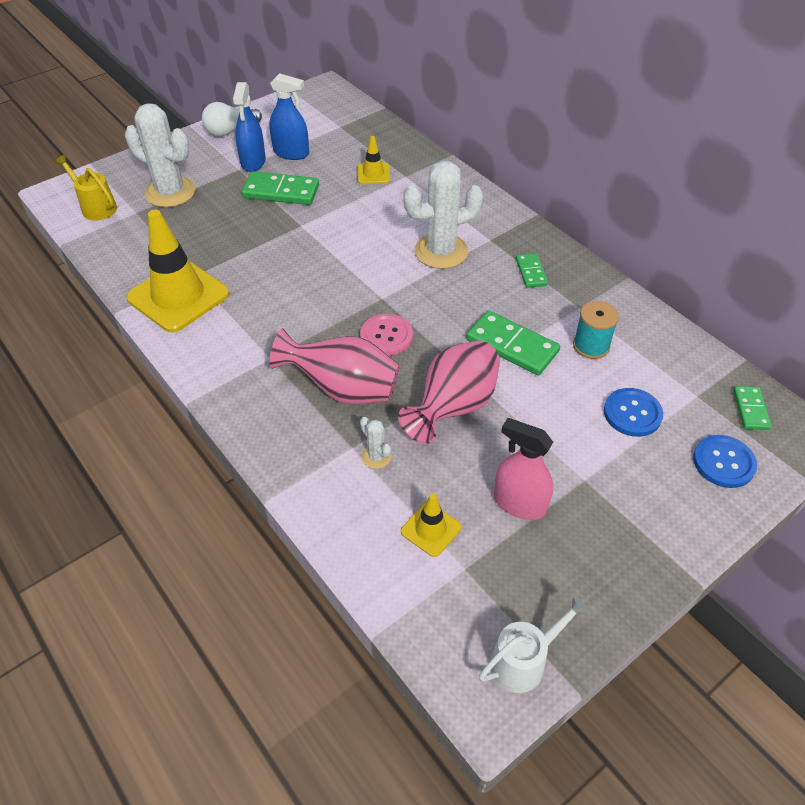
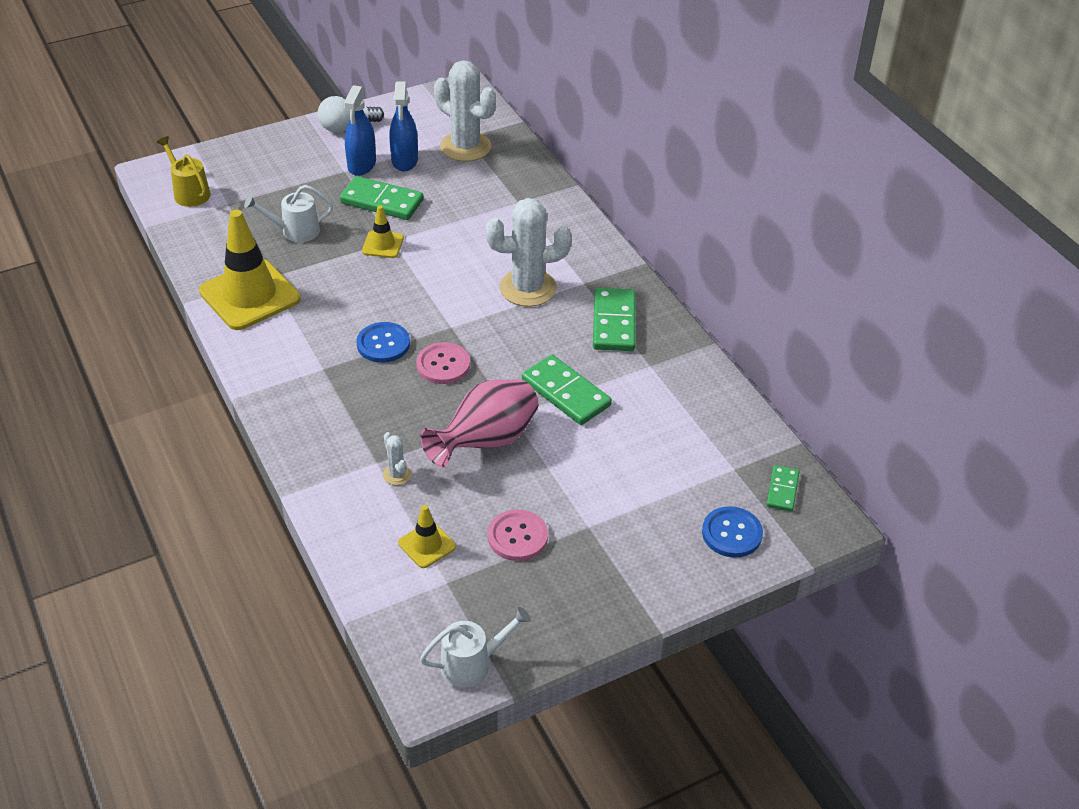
camera: 10 degrees right, 5 degrees down
white cactus [125,103,195,207] -> white cactus moved to [434,60,496,161]
blue spray bottle [269,73,309,160] -> blue spray bottle turned 60 degrees clockwise [389,82,418,172]
pink vase [269,328,400,405] -> none
yellow traffic cone [358,136,390,184] -> yellow traffic cone moved to [362,205,404,258]
pink spray bottle [494,418,553,520] -> pink button [488,510,548,561]
green domino [516,253,548,288] -> green domino [593,288,636,351], size x1.75
turquoise spool [573,301,619,359] -> none
blue button [604,388,663,437] -> blue button moved to [356,322,410,363]
none -> white watering can [244,185,333,242]

